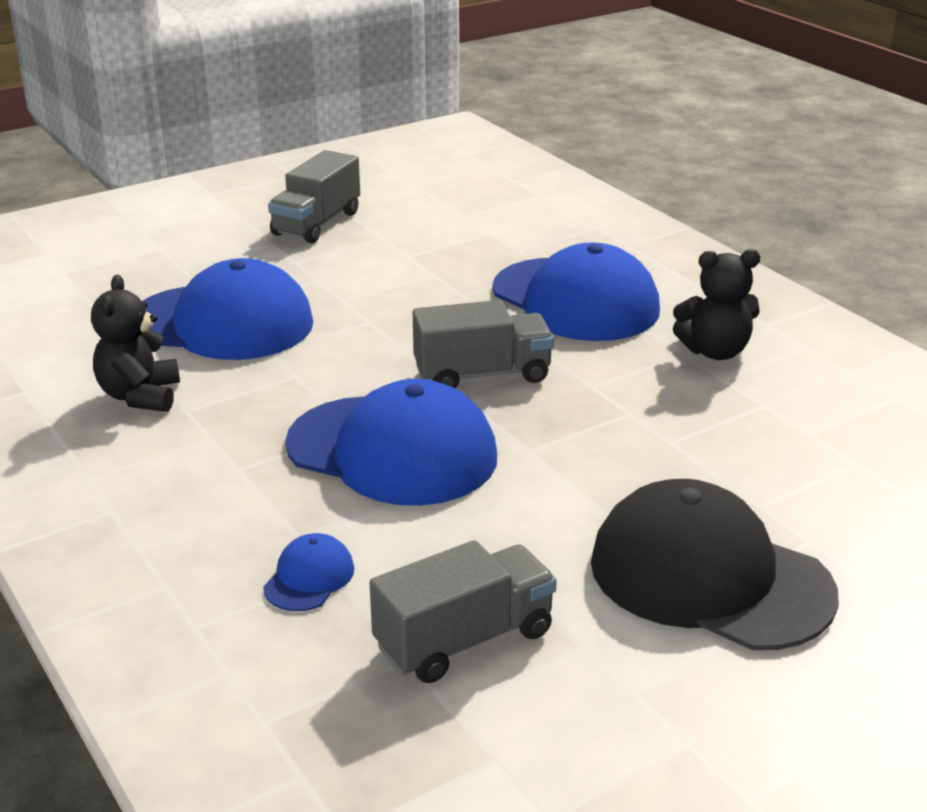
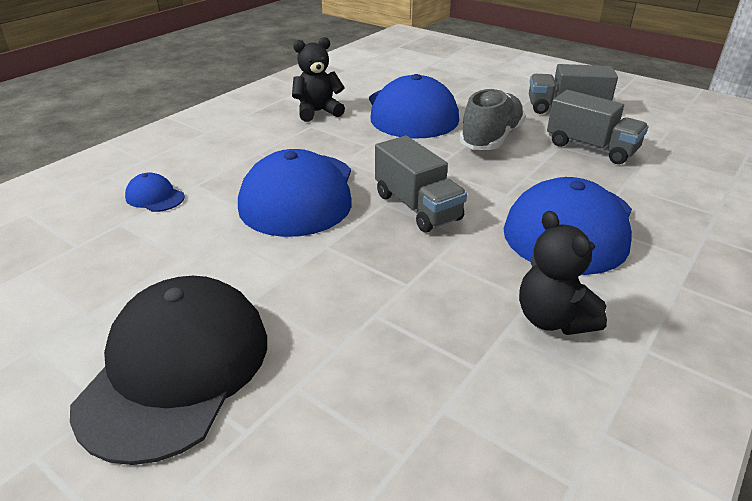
camera: 70 degrees right, 5 degrees up
blue cap [263,533,354,611] -> blue cap turned 150 degrees counterclockwise [125,173,185,212]
grey truck [370,540,557,683] -> grey truck moved to [547,90,649,164]
none -> grey shoe [459,88,526,150]

